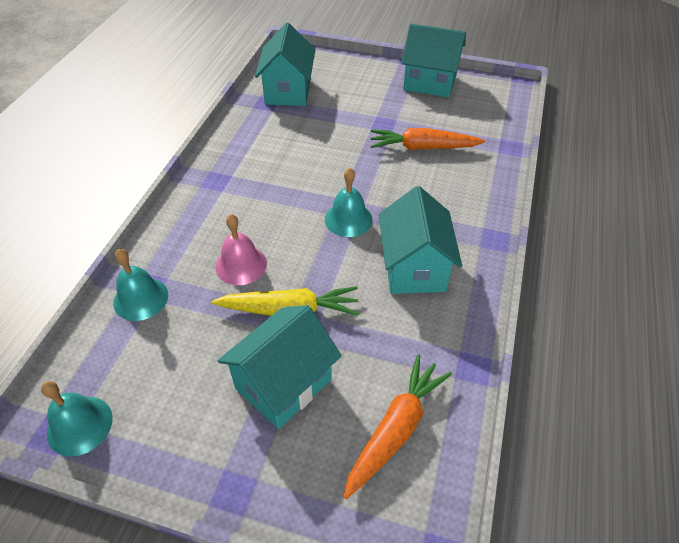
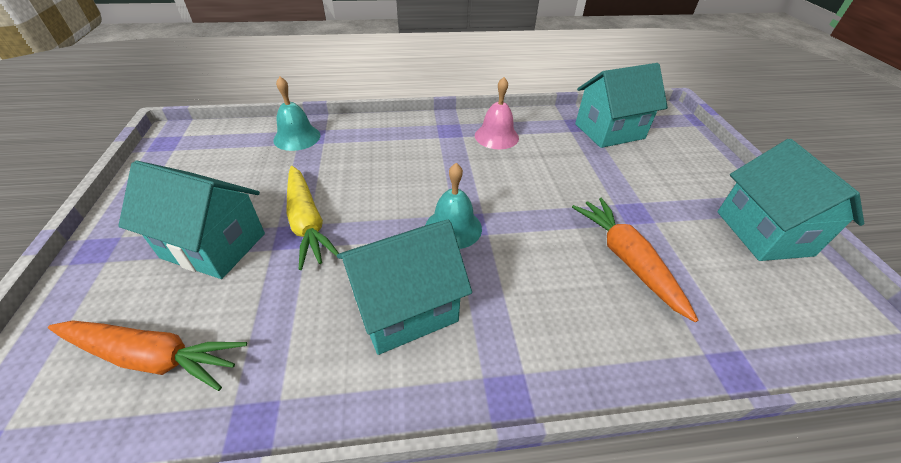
camera: 65 degrees right, 5 degrees down
turquoise bell [41,381,113,457] -> none
pink bell [215,214,267,285] -> pink bell moved to [475,77,519,149]

